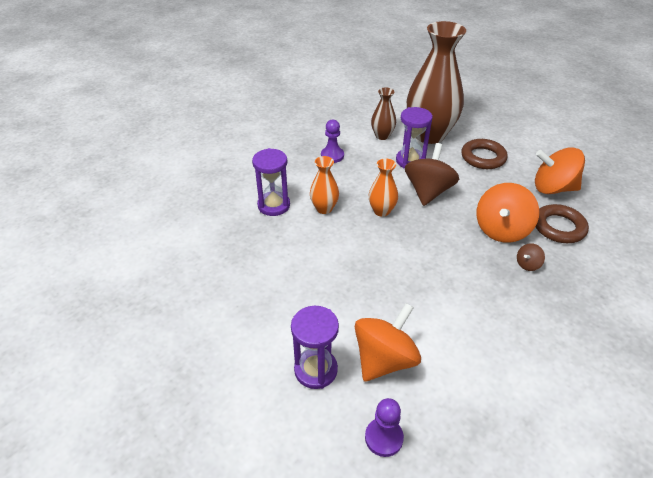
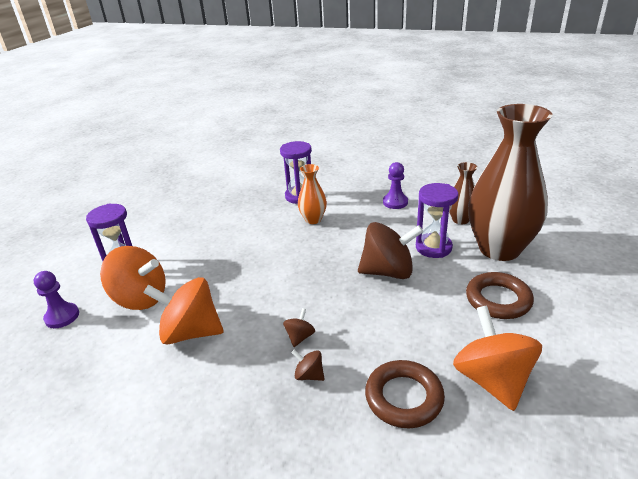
camera: 70 degrees right, 10 degrees down
orange vase [369,158,398,217] -> none
orange spinning top [476,183,539,243] -> orange spinning top moved to [143,277,224,344]
none -> brown spinning top [283,308,315,347]

